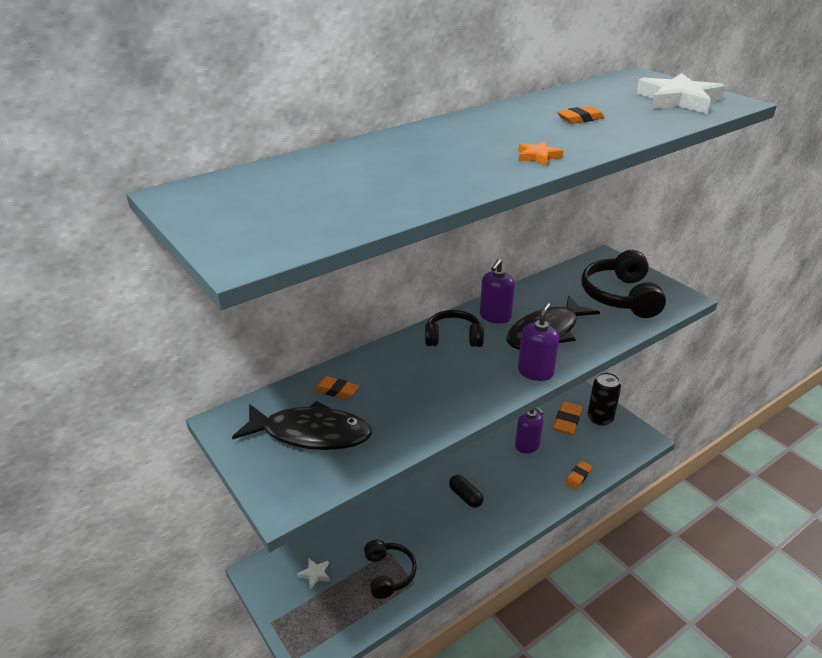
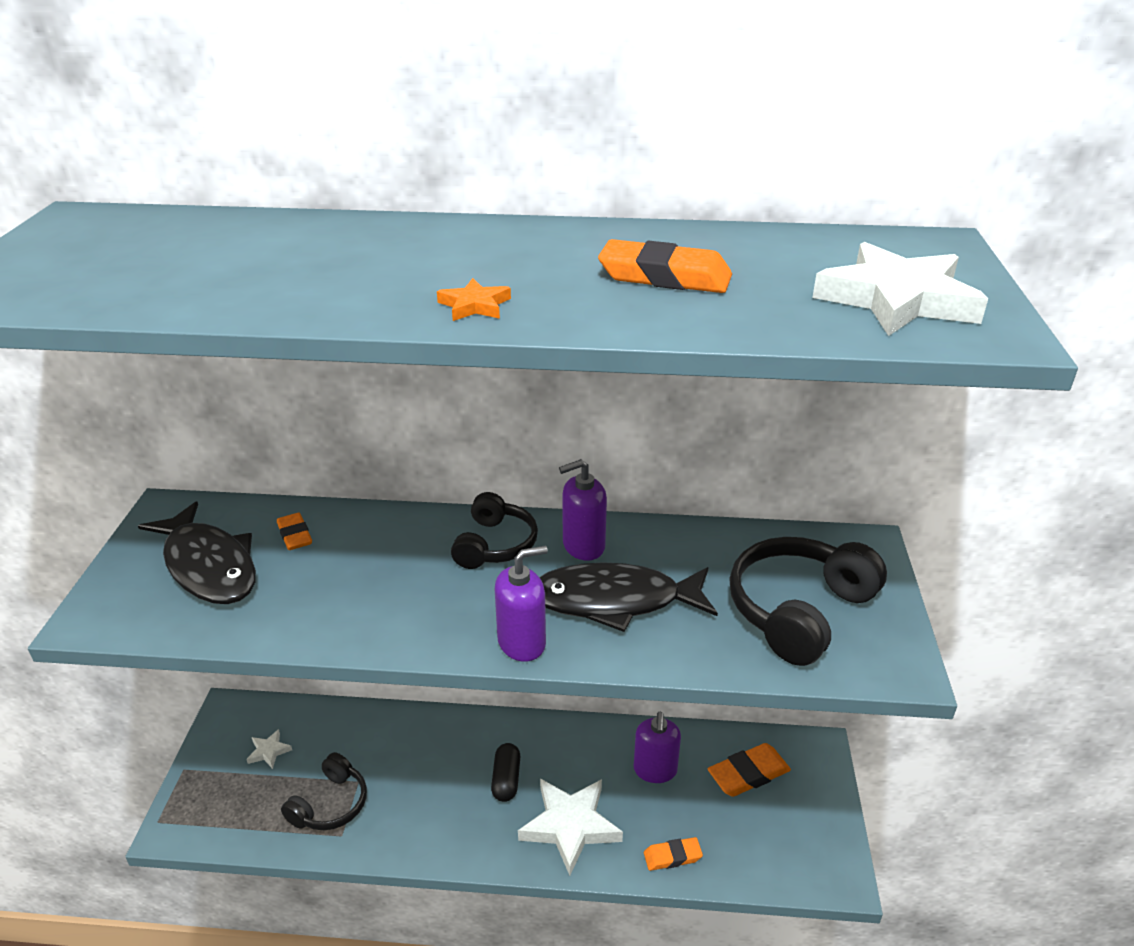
camera: 40 degrees right, 0 degrees up
black headphones [425,310,484,347] -> black headphones turned 60 degrees clockwise [451,492,538,569]
orange eraser [557,106,605,124] -> orange eraser [598,239,732,293], size x1.61
black can [587,372,621,426] -> none
none -> white star [518,779,623,876]

